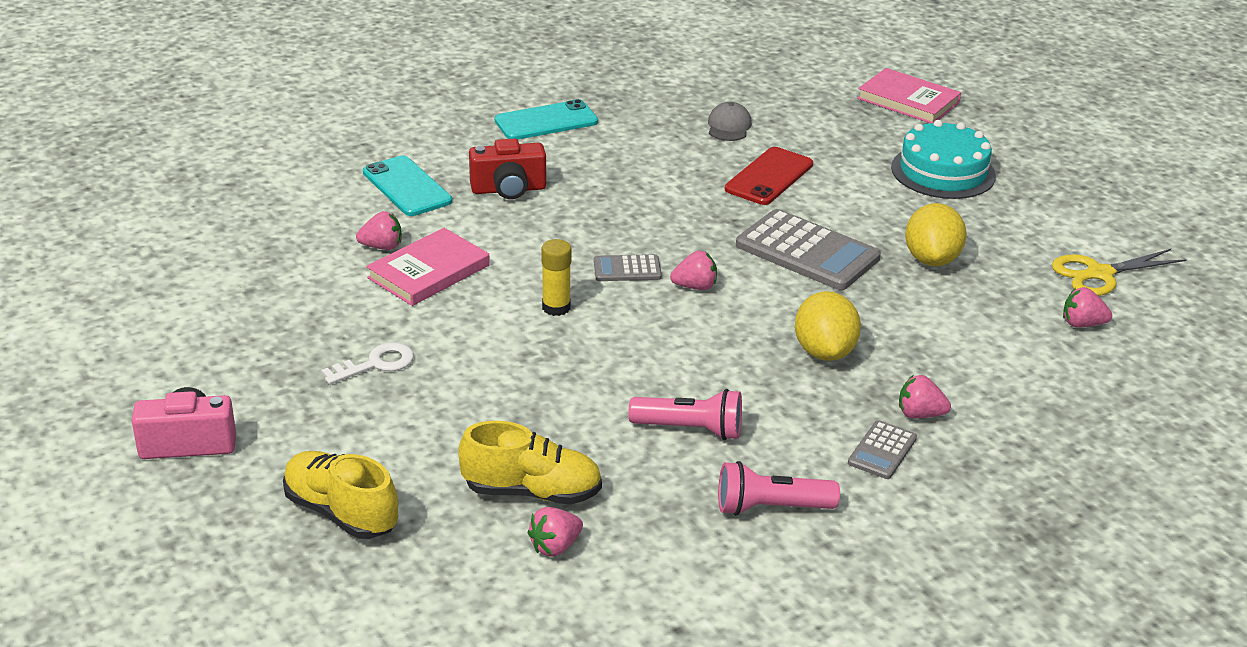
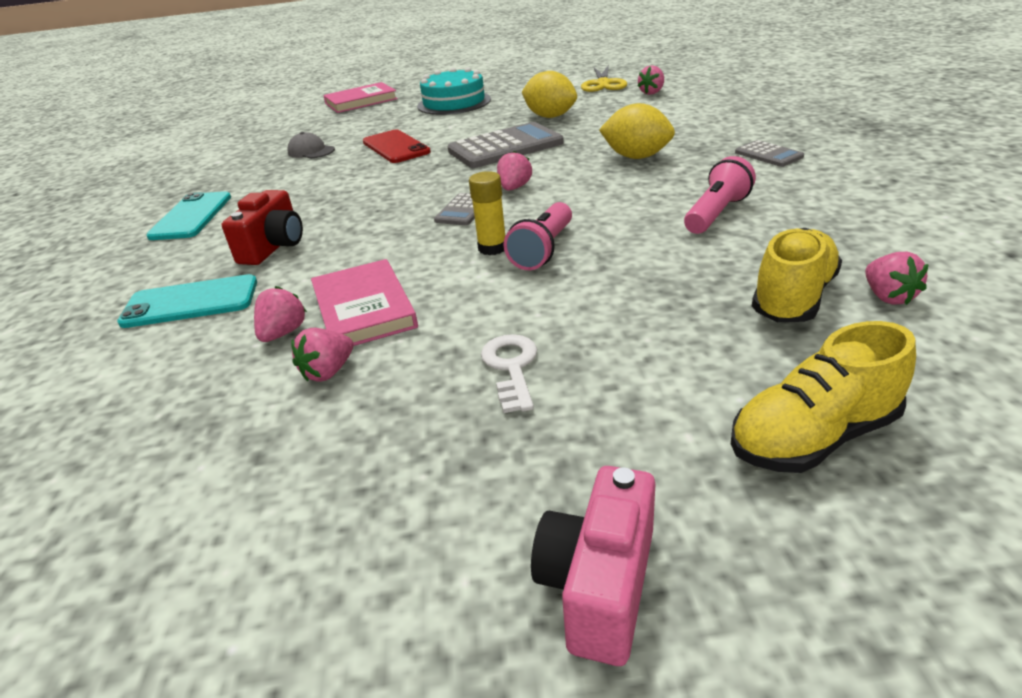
camera: 60 degrees left, 0 degrees up
pink flashlight [718,461,840,516] -> pink flashlight moved to [504,202,572,270]
pink strawberry [899,375,951,418] -> pink strawberry moved to [291,328,354,382]

